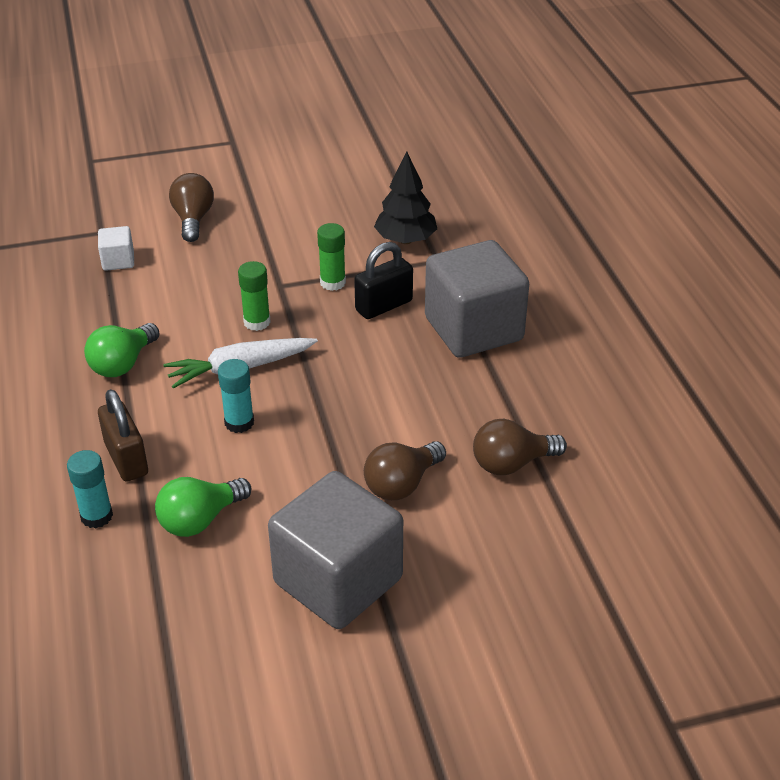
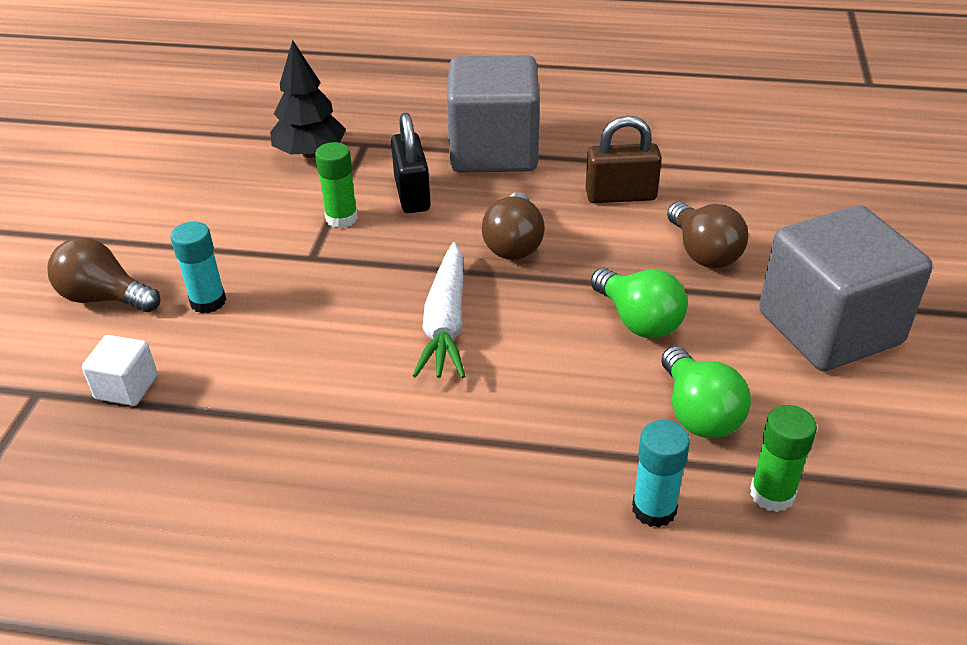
camera: 65 degrees left, 0 degrees up
green light bulb [84,323,160,377] -> green light bulb moved to [591,268,688,338]
brown padlock [98,389,148,482] -> brown padlock moved to [586,116,662,203]
turquoise glue stick [218,359,254,433] -> turquoise glue stick moved to [170,221,226,314]
green glue stick [238,261,271,331] -> green glue stick moved to [750,405,817,512]
brown light bulb [473,419,567,475] -> brown light bulb moved to [482,192,545,260]

